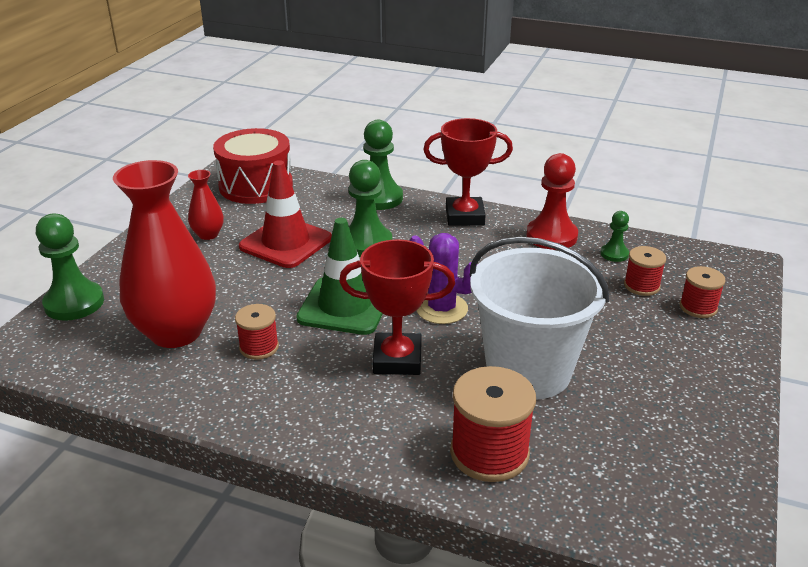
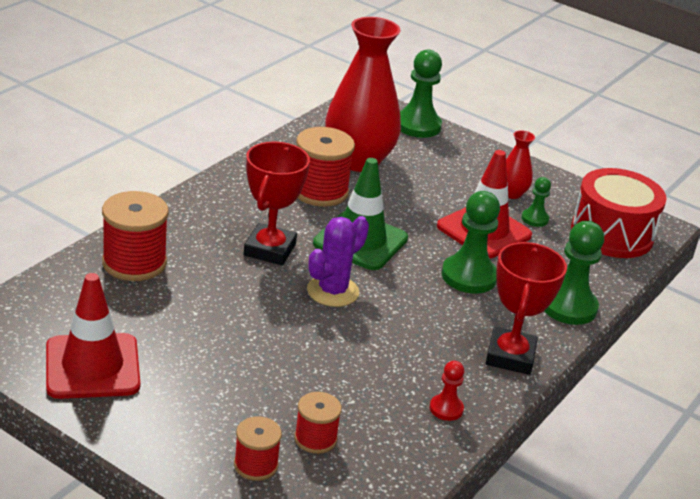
camera: 100 degrees right, 0 degrees up
red spool [235,304,279,360] -> red spool [296,127,355,207], size x1.73
white bucket [470,237,609,400] -> none
red pawn [526,153,578,250] -> red pawn [430,361,464,421], size x0.53
green pawn [601,211,629,262] -> green pawn moved to [522,177,551,227]
none -> red traffic cone [46,273,140,399]

